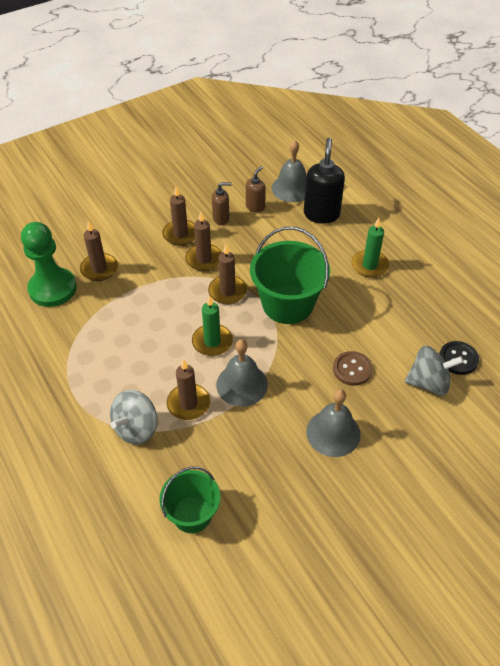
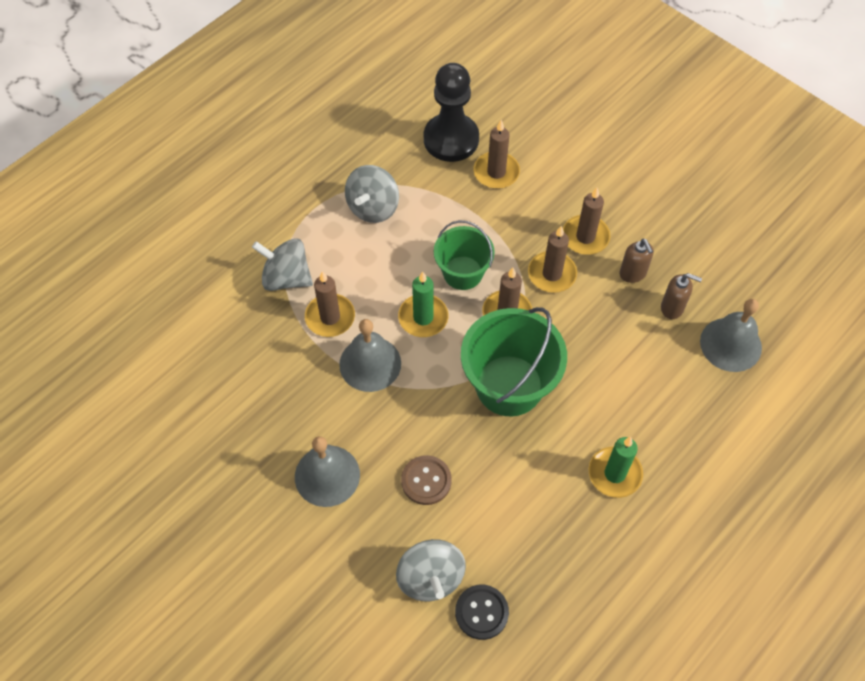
camera: 75 degrees right, 10 degrees up
green pawn [21,222,77,307] -> black pawn [424,63,479,162]
green bucket [159,467,220,533] -> green bucket moved to [434,220,495,290]
black soap dispenser [304,138,345,224] -> none
none -> grey spinning top [345,165,399,223]

